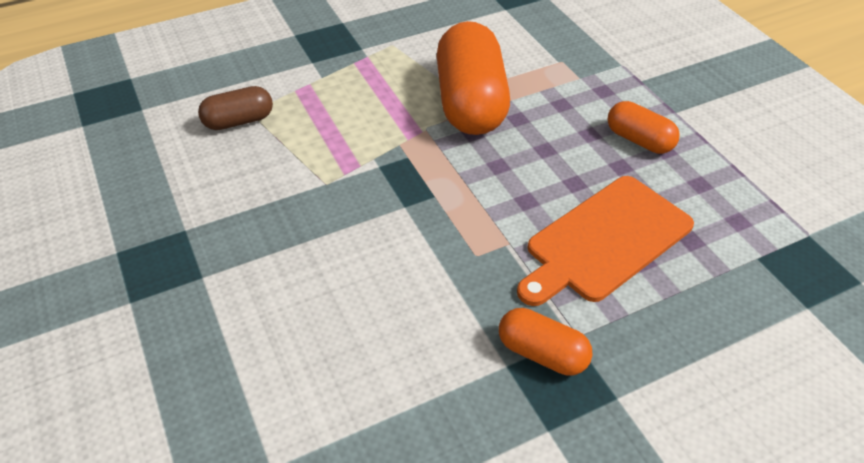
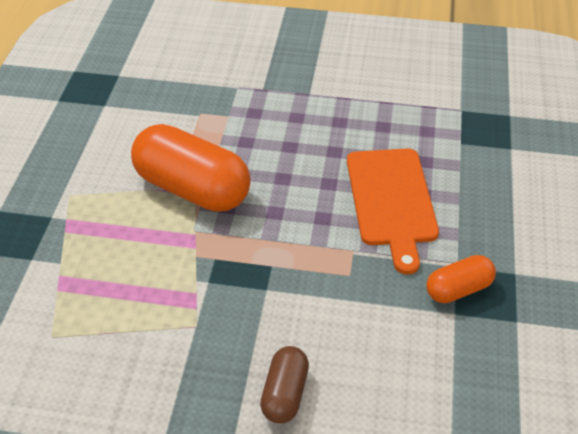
camera: 55 degrees left, 0 degrees up
brown capsule [198,86,273,130] -> brown capsule moved to [260,346,309,424]
orange capsule [608,101,680,154] -> none

